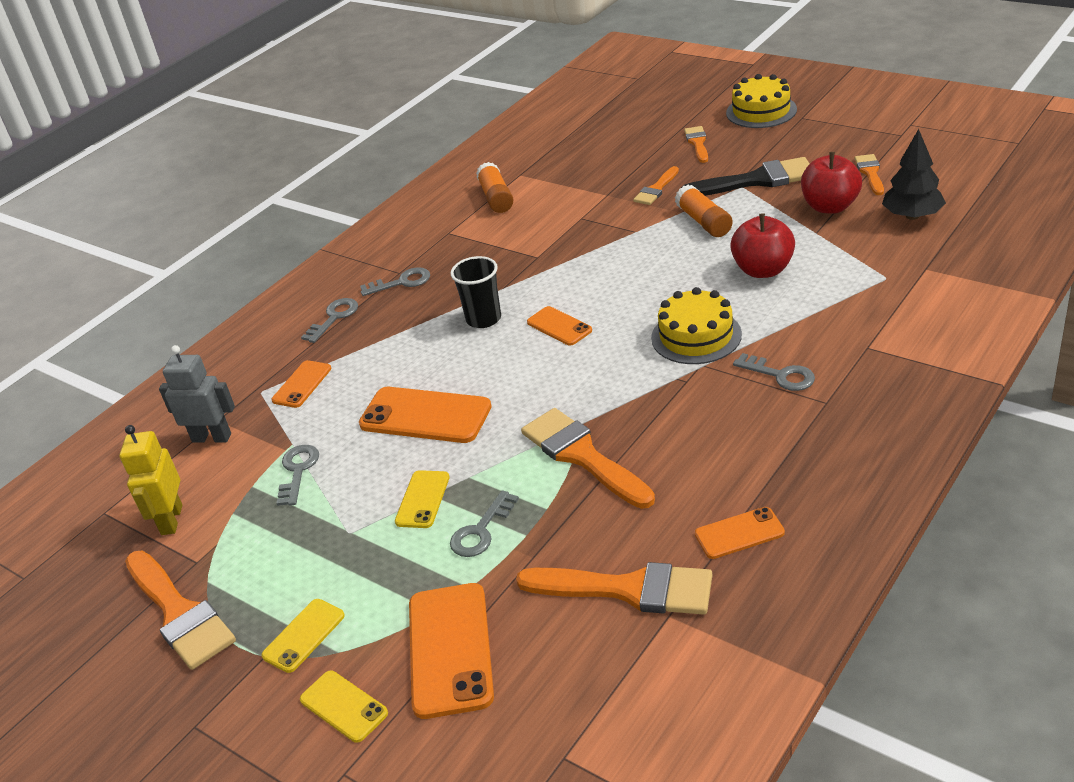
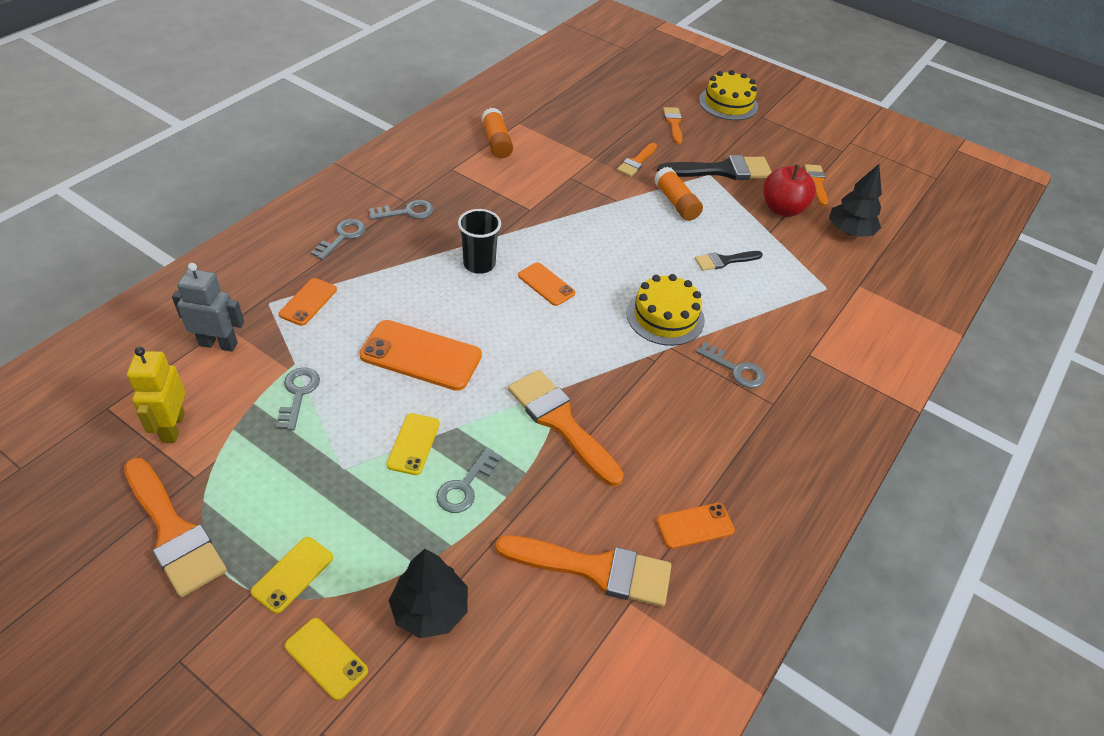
camera: 10 degrees left, 10 degrees up
orange phone [409,583,494,719] -> black tree [389,549,468,638]
red apple [730,213,795,278] -> black brush [695,251,763,271]

